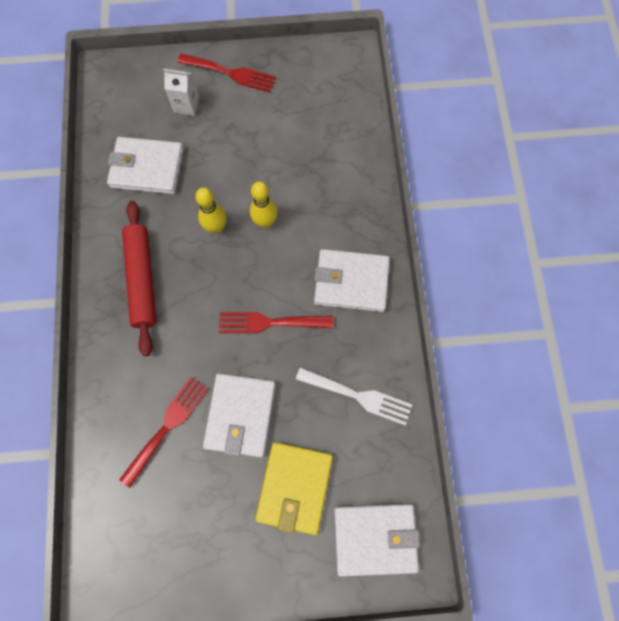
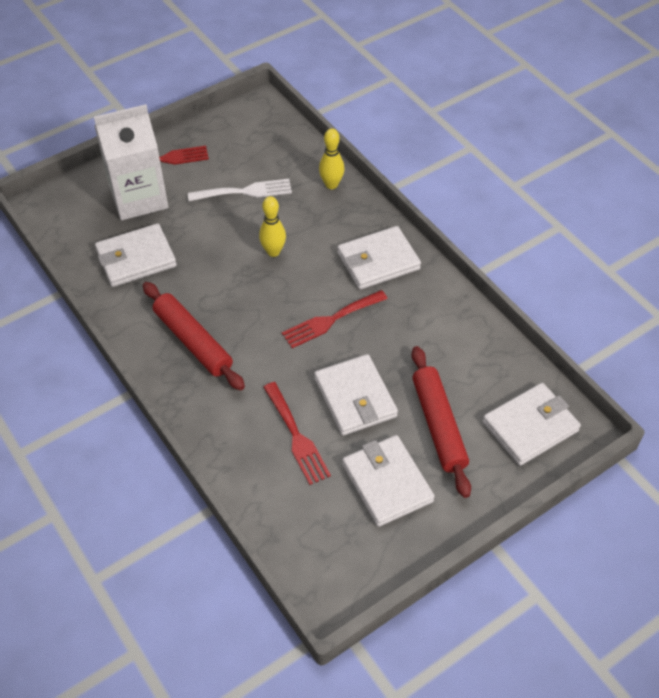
camera: 30 degrees left, 20 degrees down
red fork [119,377,208,488] -> red fork turned 150 degrees clockwise [263,382,331,485]
white carton [164,69,200,116] -> white carton [94,104,168,220], size x2.20
yellow bowling pin [195,187,226,234] -> yellow bowling pin moved to [319,129,345,189]
yellow wallet [255,442,333,535] -> red rolling pin [411,346,471,498]
white fork [295,367,412,426] -> white fork moved to [188,179,292,201]
none -> white wallet [342,435,435,527]

